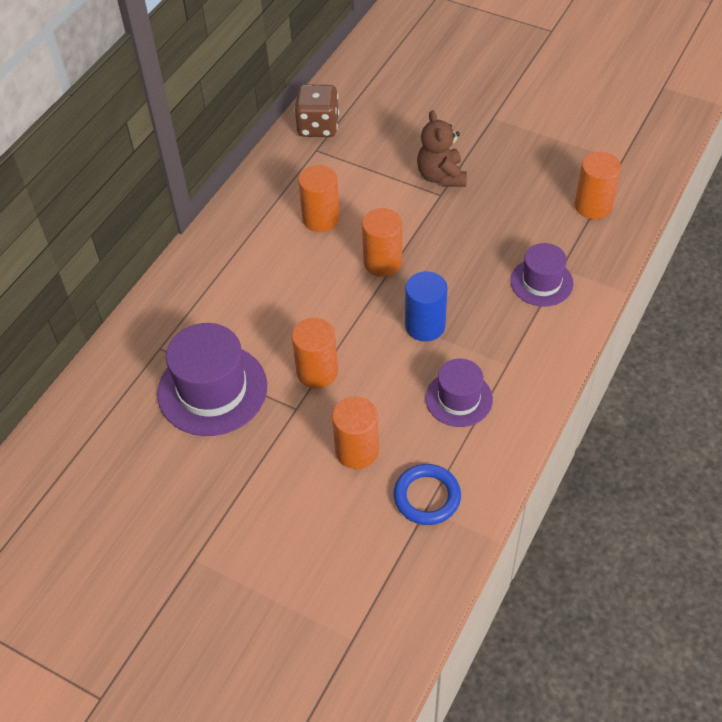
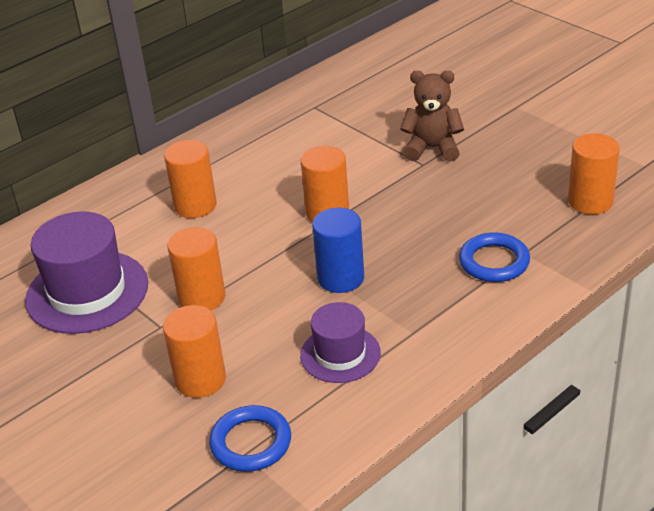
camera: 20 degrees right, 15 degrees down
brown dice [294,84,339,137] -> none
orange cylinder [298,165,340,232] -> orange cylinder moved to [164,140,217,218]
brown teddy bear [417,110,467,187] -> brown teddy bear turned 90 degrees clockwise [400,71,464,162]
purple hat [511,243,573,307] -> blue ring [459,232,530,282]

